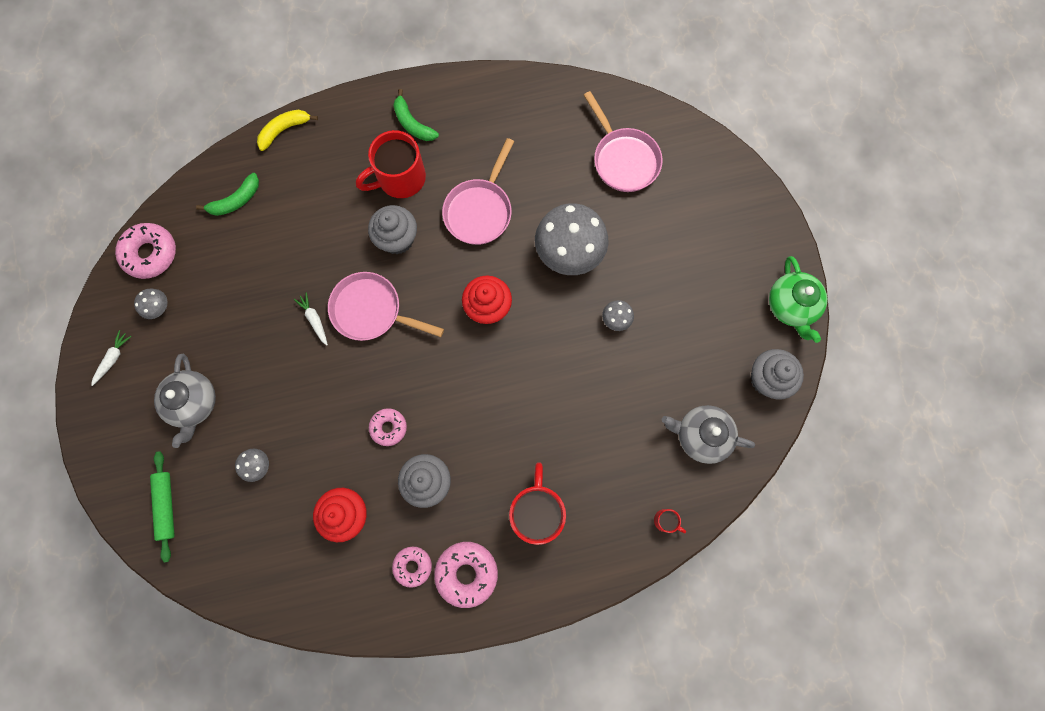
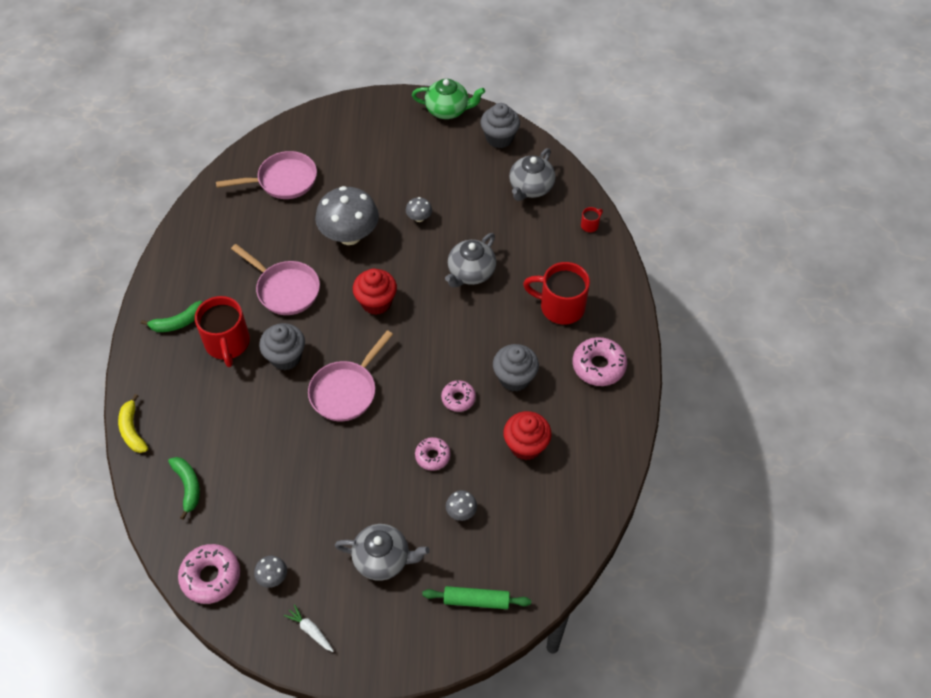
camera: 75 degrees left, 20 degrees down
white carrot [294,292,328,346] -> none
pink donut [392,547,432,588] -> pink donut moved to [415,437,450,471]
none -> grey teapot [445,233,496,288]

